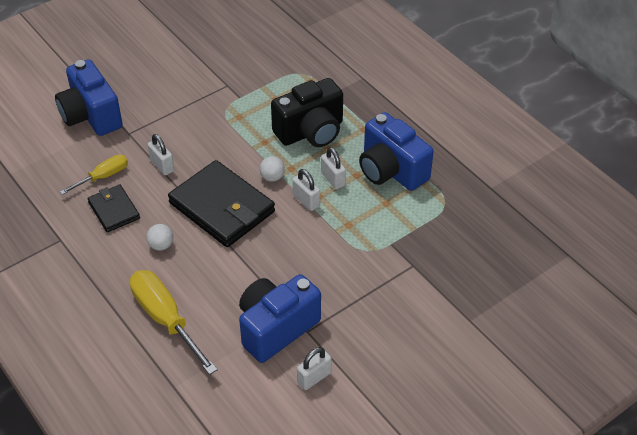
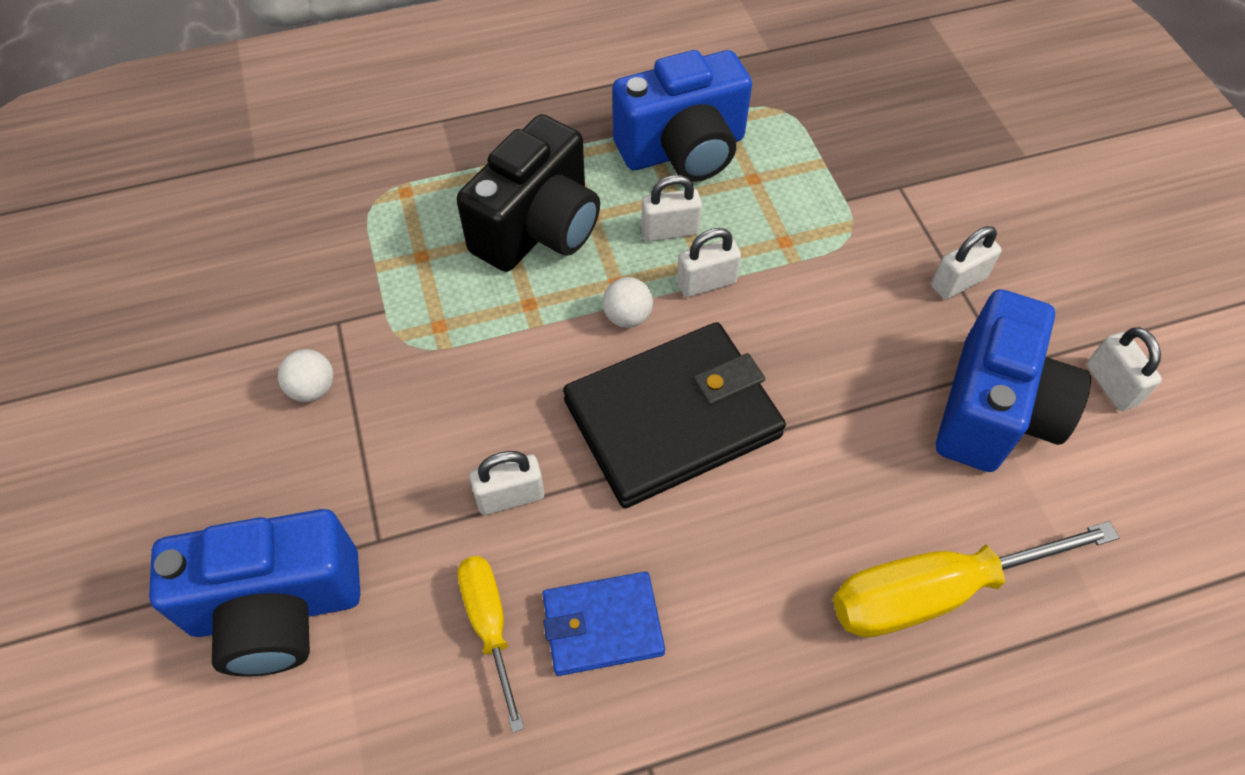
camera: 70 degrees left, 10 degrees up
black wallet [87,185,140,232] -> blue wallet [542,572,665,676]
white ball [146,224,173,250] -> white ball moved to [278,349,333,402]
blue camera [239,274,321,363] -> blue camera turned 135 degrees counterclockwise [936,289,1091,472]
black camera [271,78,343,147] -> black camera turned 45 degrees clockwise [456,114,600,272]
none -> white padlock [931,226,1002,299]

